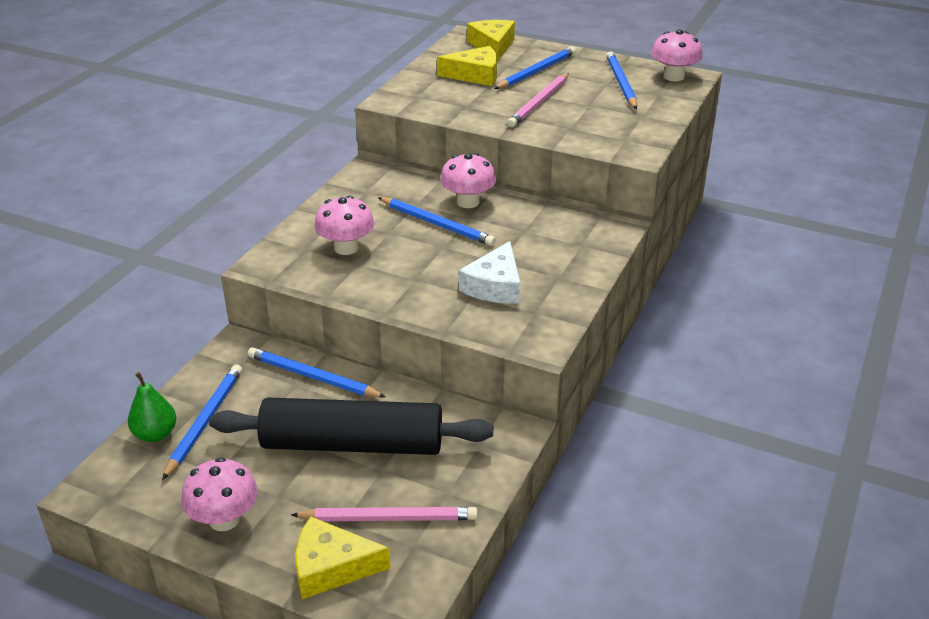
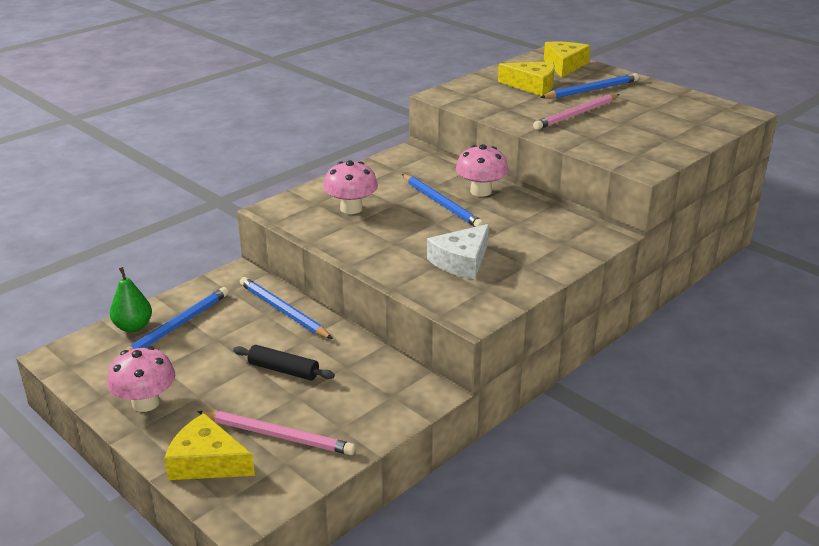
camera: 20 degrees right, 5 degrees down
black rolling pin [209,398,493,455] -> black rolling pin [233,345,335,381], size x0.44
blue pencil [606,51,637,109] -> none
pink mushroom [651,29,702,81] -> none

